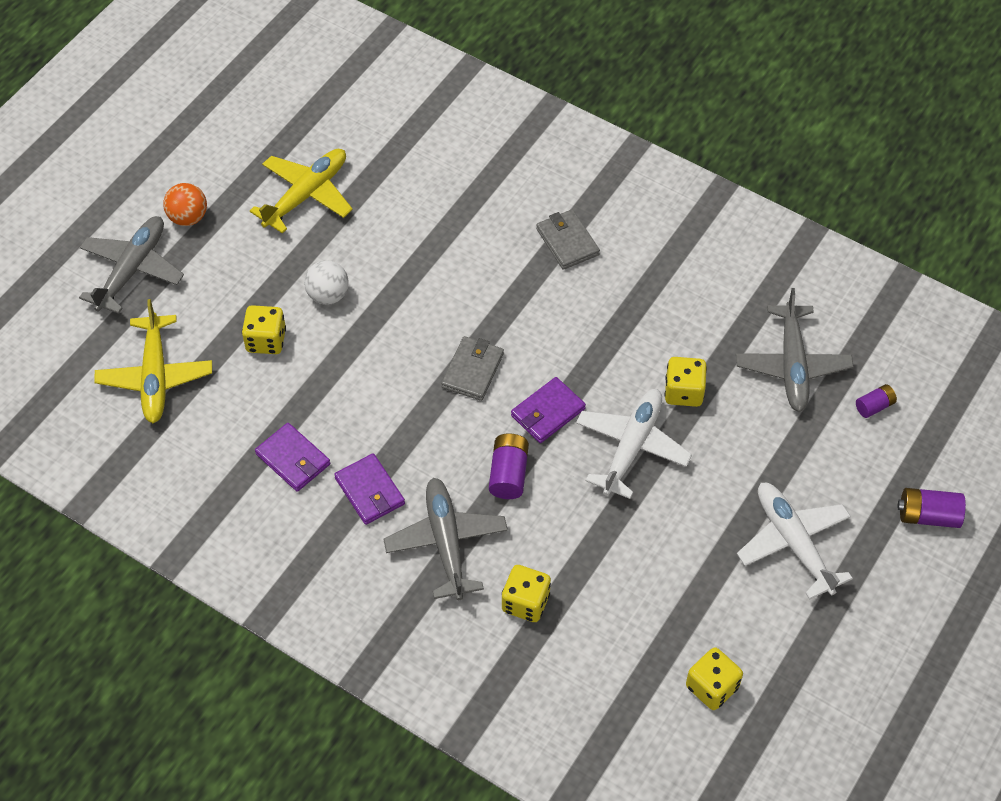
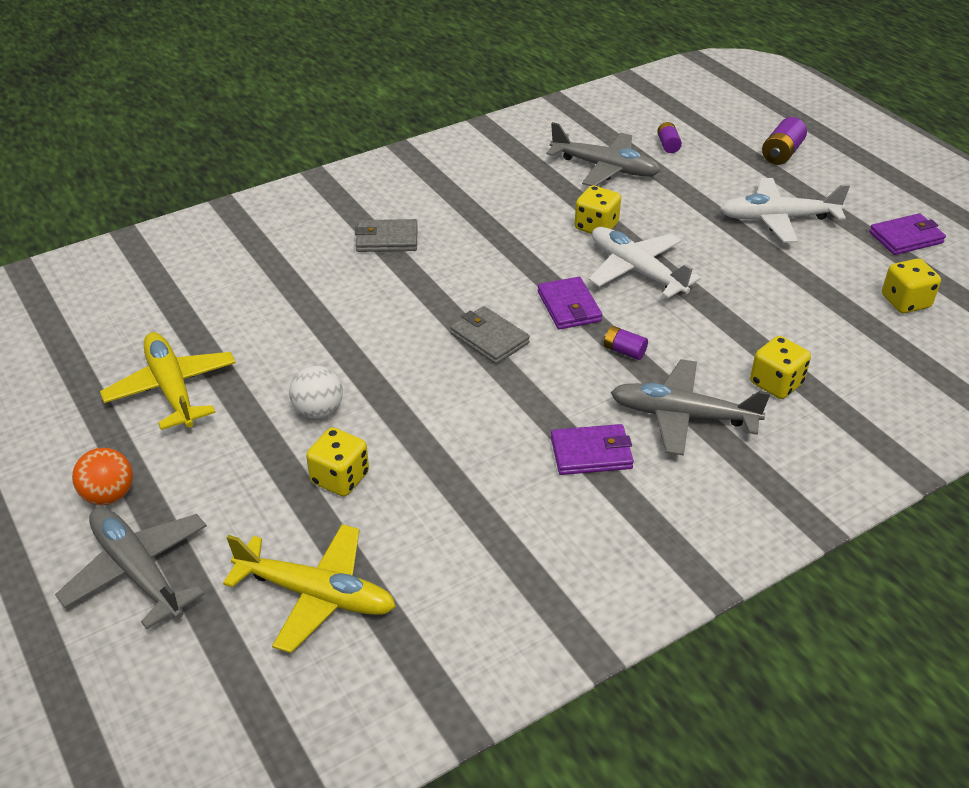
camera: 65 degrees left, 15 degrees down
purple wallet [255,423,330,492] -> purple wallet moved to [869,213,946,255]
purple battery [489,433,529,499] -> purple battery [604,326,648,360], size x0.63

